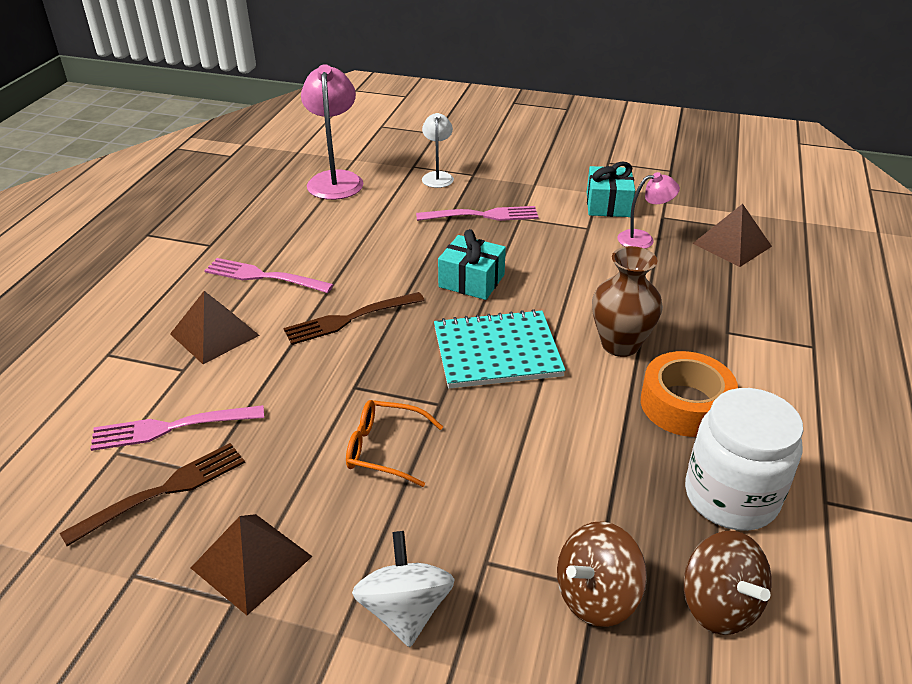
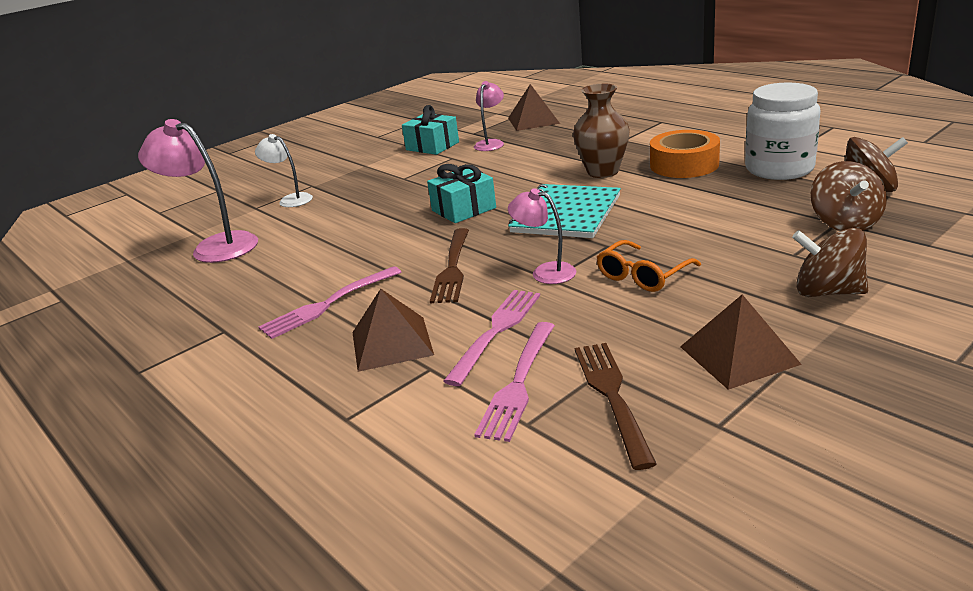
camera: 55 degrees left, 10 degrees down
white spinning top [352,531,455,647] -> brown spinning top [792,228,868,297]
pink fork [416,206,539,221] -> pink fork moved to [443,290,540,386]
none -> pink lamp [508,188,576,284]

